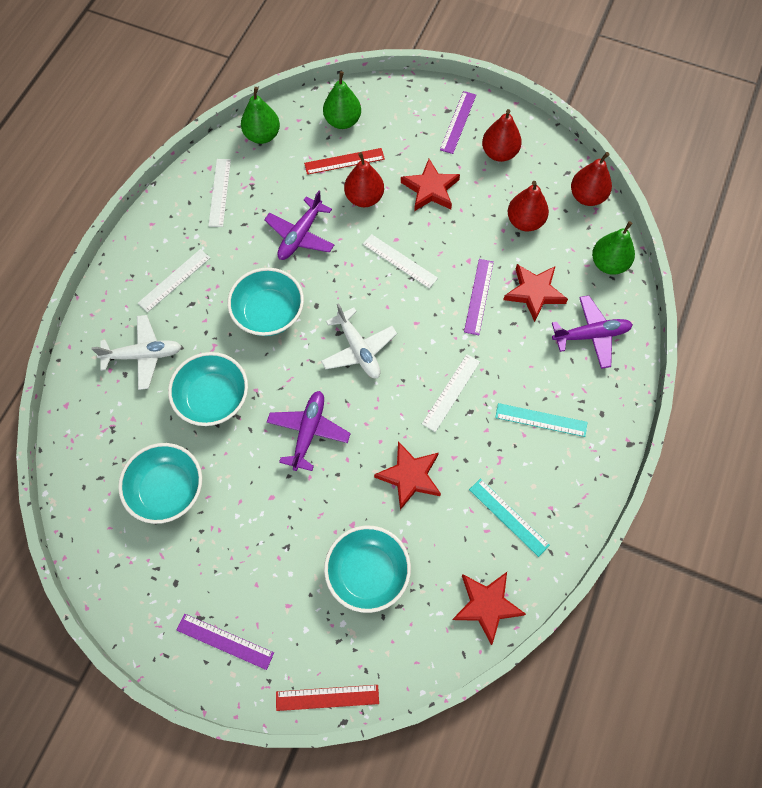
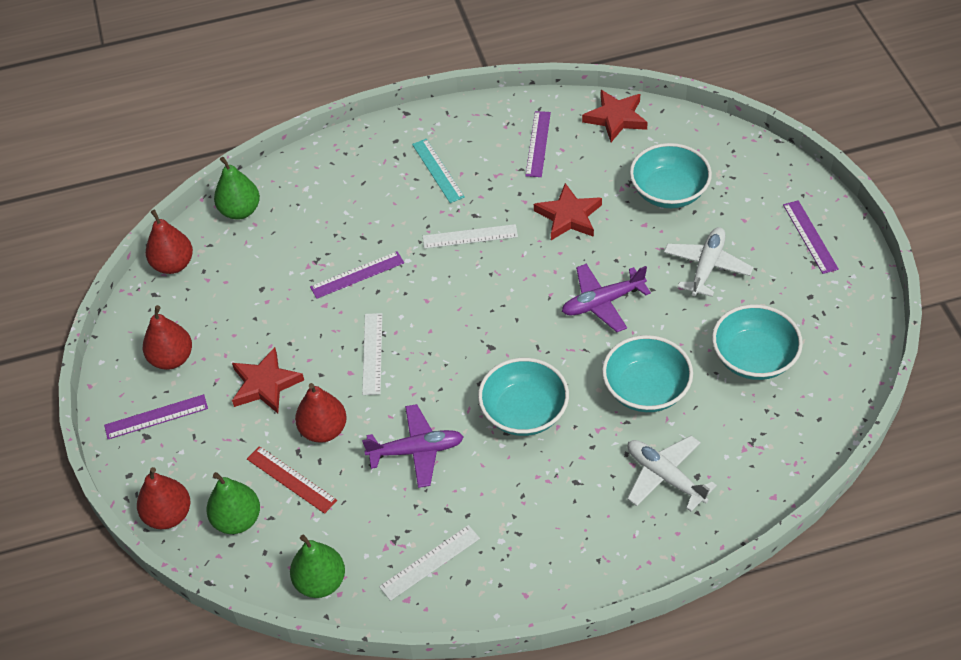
camera: 125 degrees left, 15 degrees down
white ruler [138,249,210,313] -> none
red ruler [276,685,379,711] -> none
white plane [321,303,397,378] -> white plane moved to [664,227,753,297]
turquoise ruler [469,478,550,557] -> purple ruler [525,111,551,177]
red star [503,264,568,322] -> none
red pear [508,181,549,232] -> red pear moved to [137,467,190,529]
purple plane [552,295,633,369] -> none

